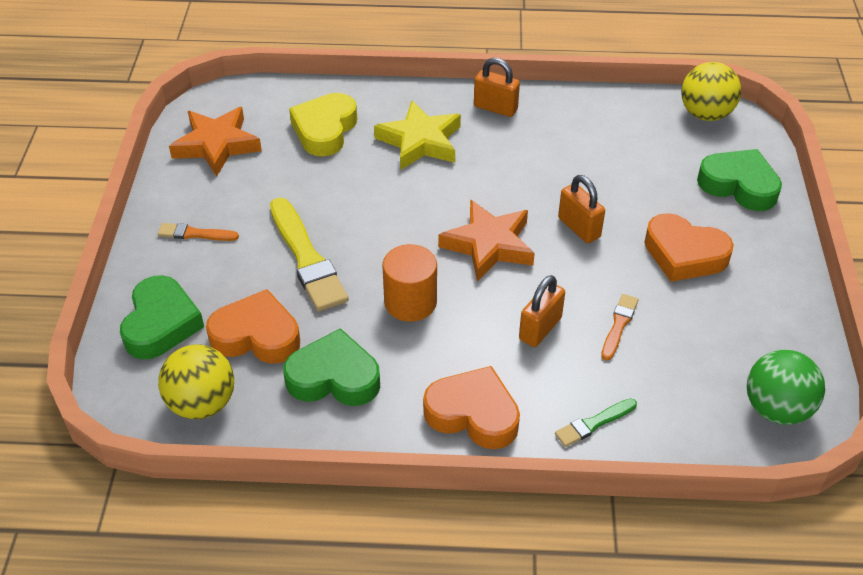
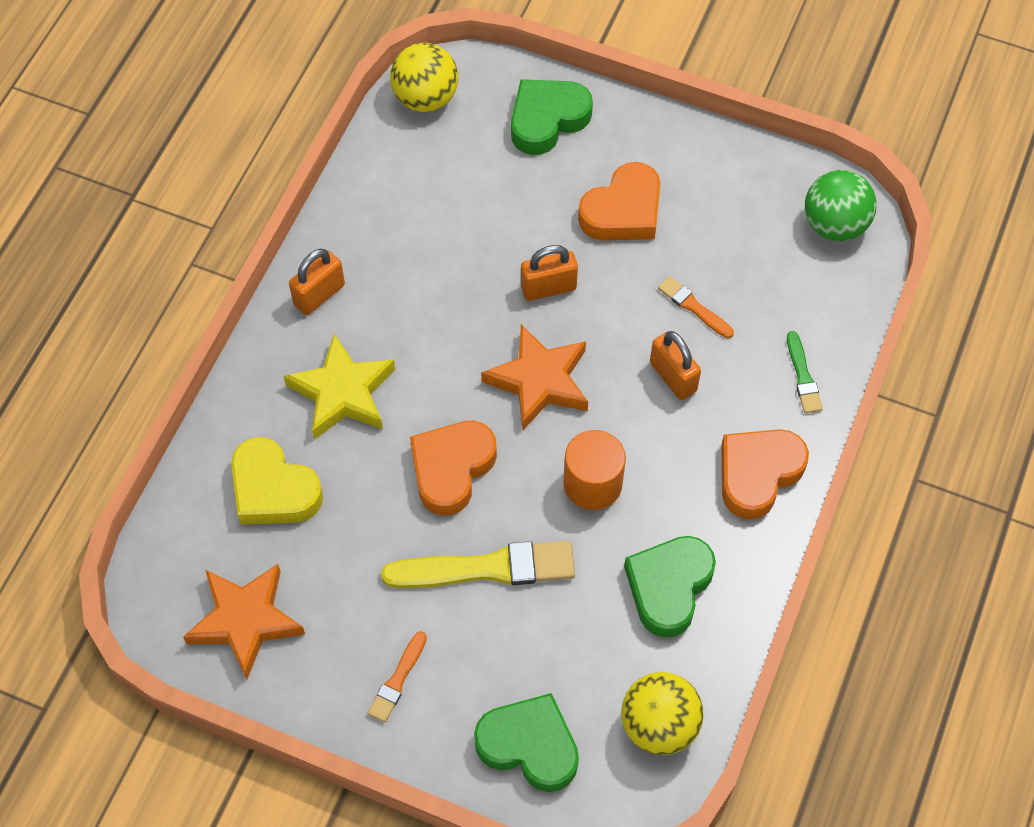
camera: 70 degrees left, 15 degrees up
orange heart [206,289,300,363] -> orange heart moved to [410,421,497,516]

